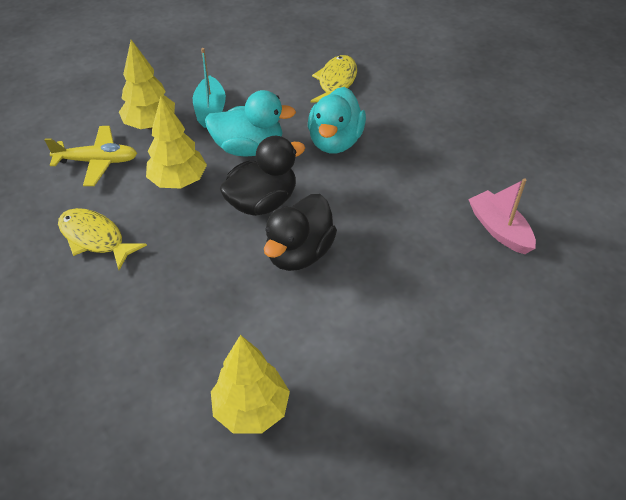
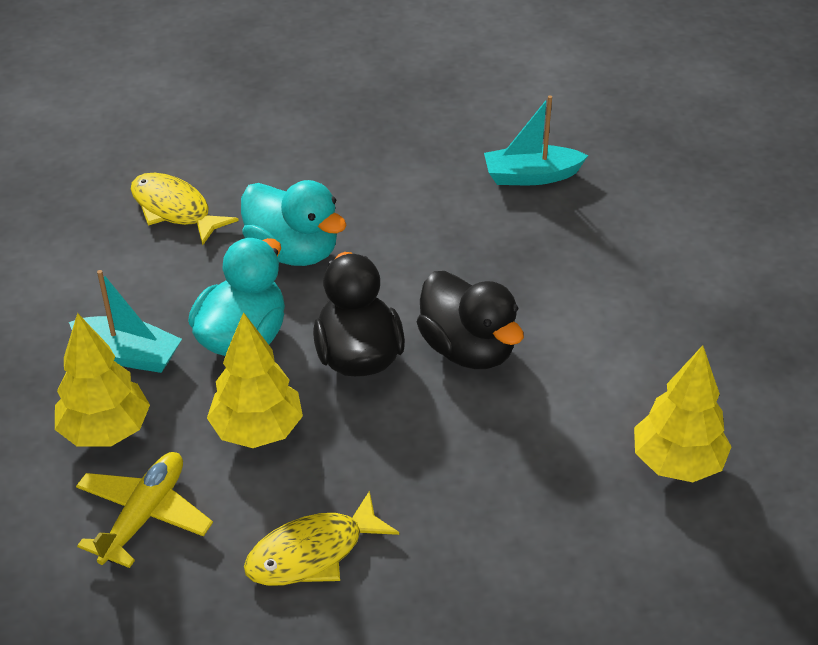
camera: 65 degrees left, 5 degrees down
pink boat [468,178,536,254] -> turquoise boat [484,95,588,185]

